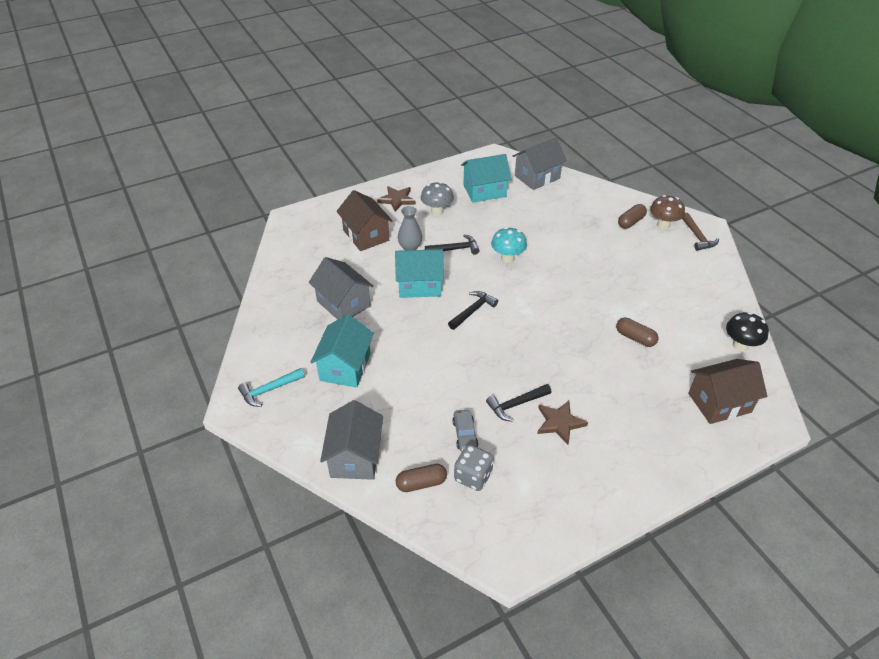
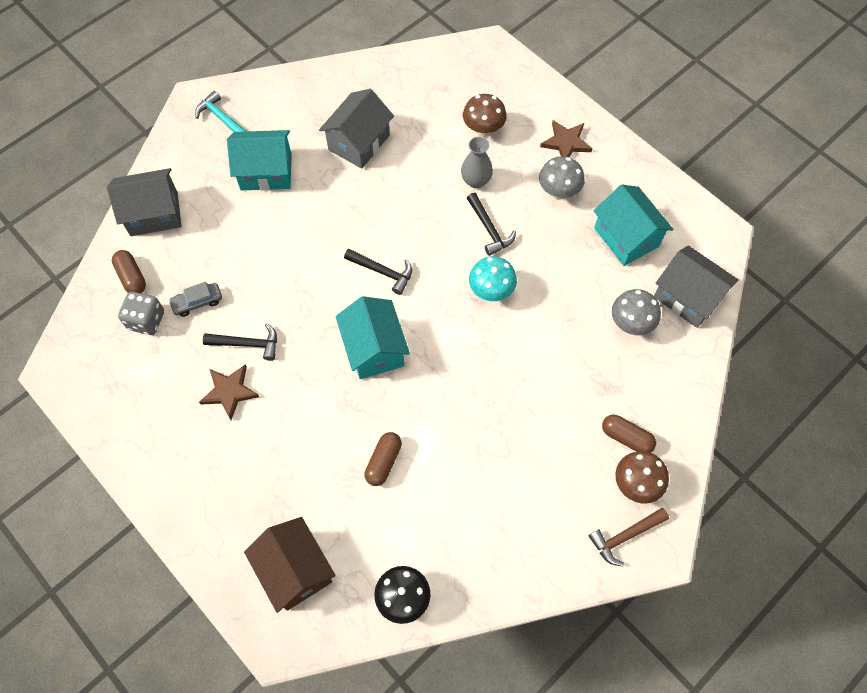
camera: 75 degrees right, 20 degrees up
brown house [336,190,393,251] -> brown mushroom [463,94,507,137]
turquoise house [395,249,444,298] -> turquoise house moved to [335,296,410,379]
black hammer [486,384,551,422] -> black hammer turned 135 degrees clockwise [203,323,277,361]
none -> grey mushroom [612,289,661,335]

